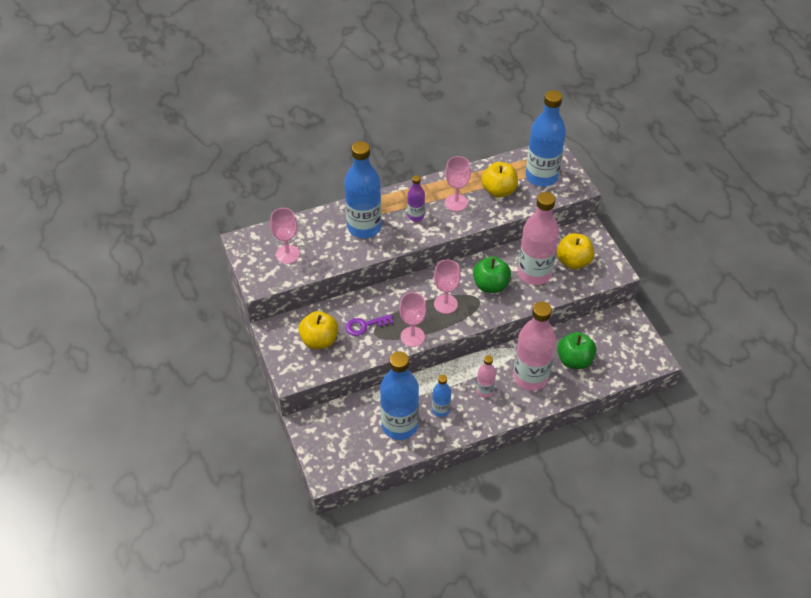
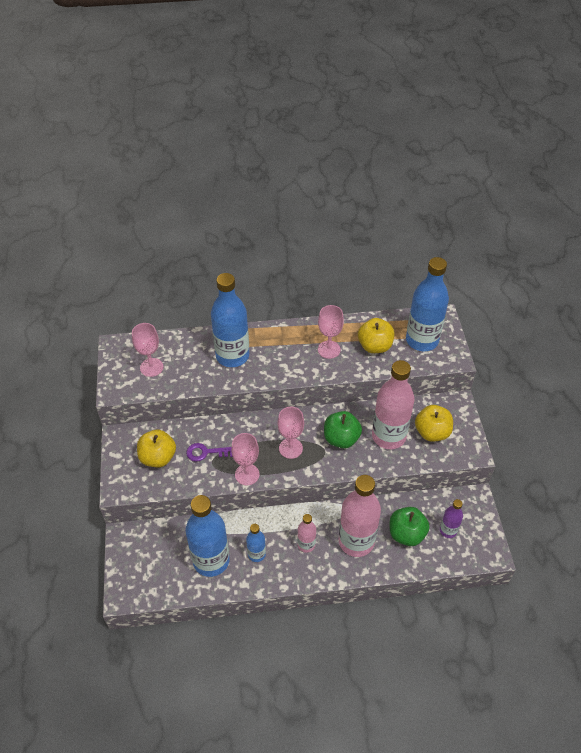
camera: 15 degrees right, 0 degrees up
purple bottle [407,175,425,221] -> purple bottle moved to [440,499,463,538]

